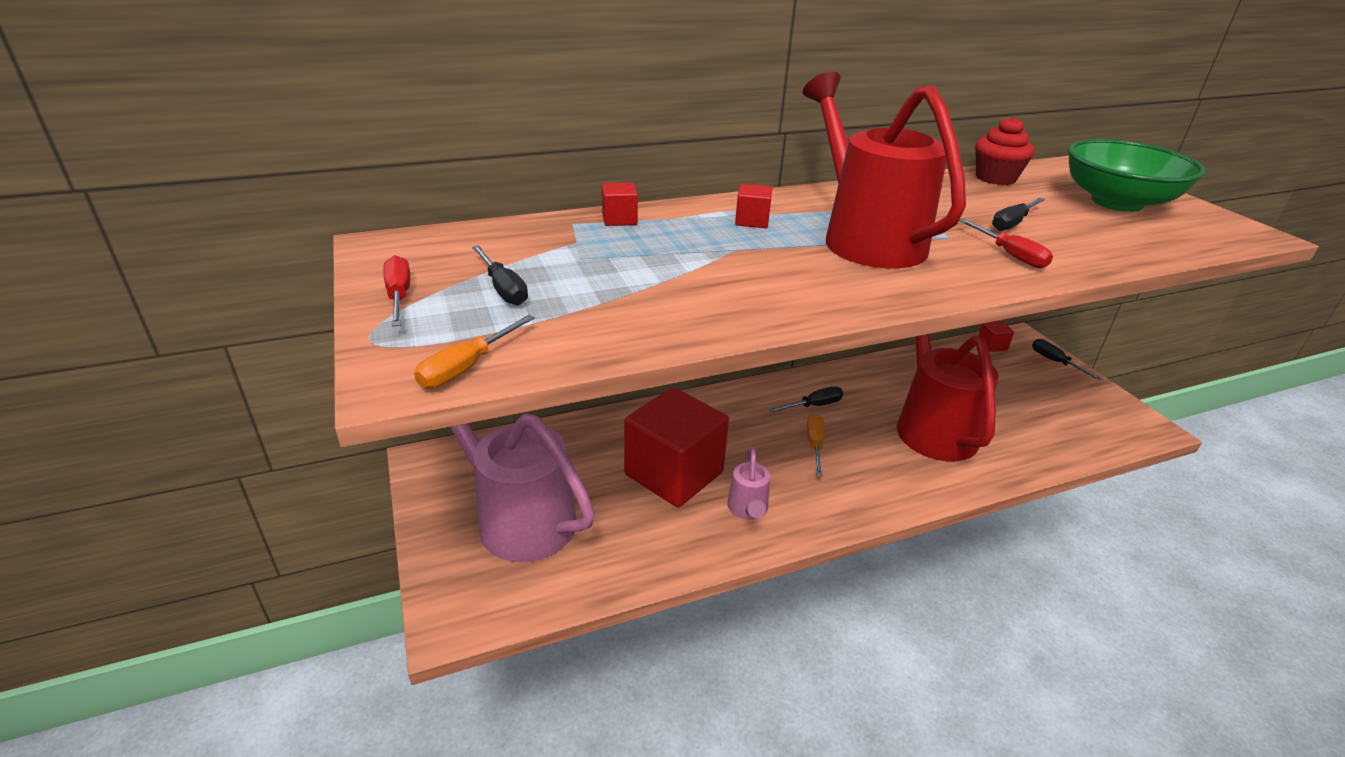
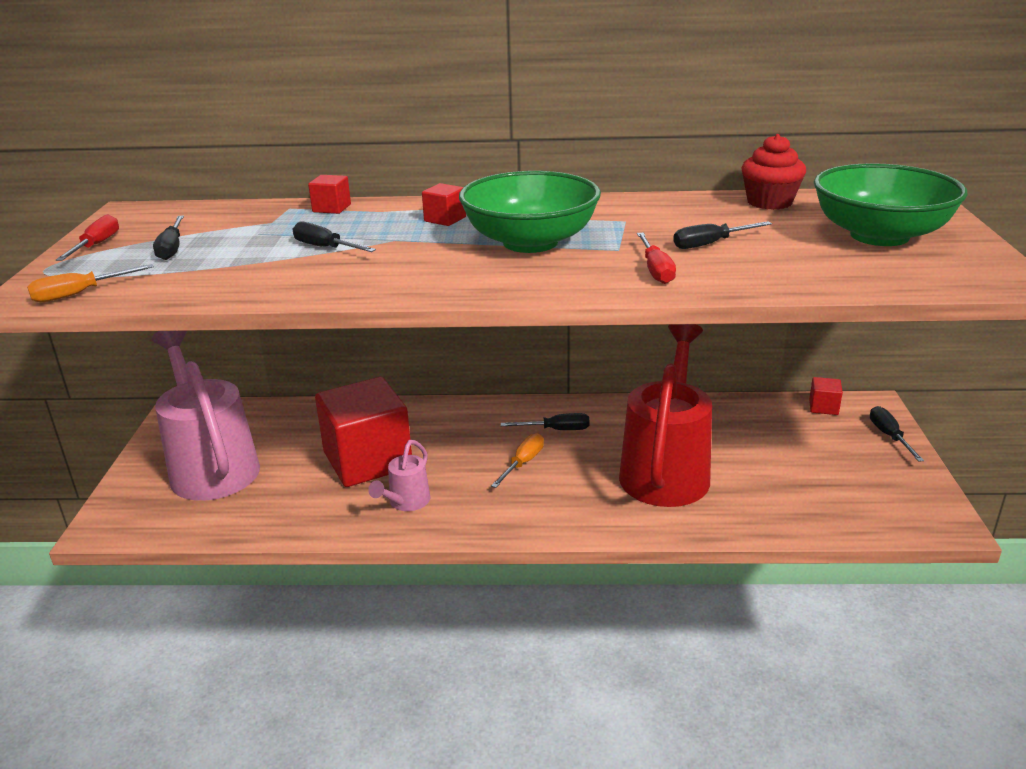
camera: 25 degrees right, 5 degrees down
red watering can [803,72,966,268] -> green bowl [459,171,601,253]
none -> black screwdriver [293,221,376,252]

